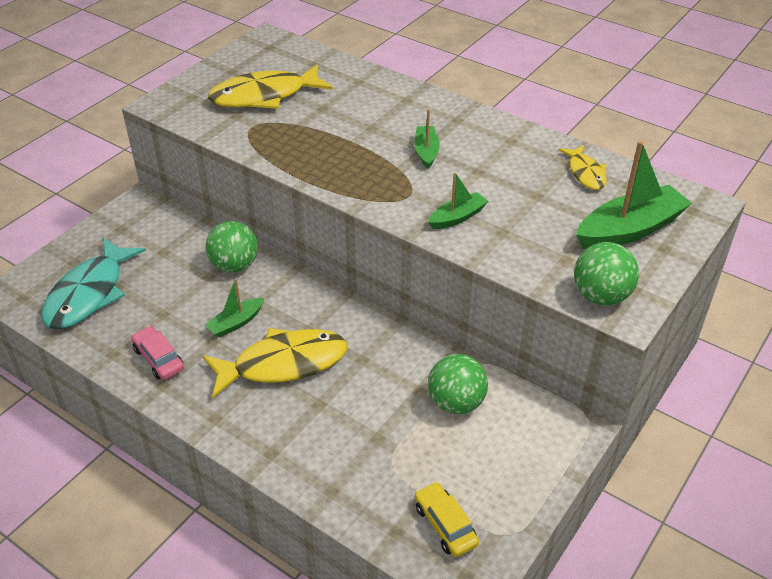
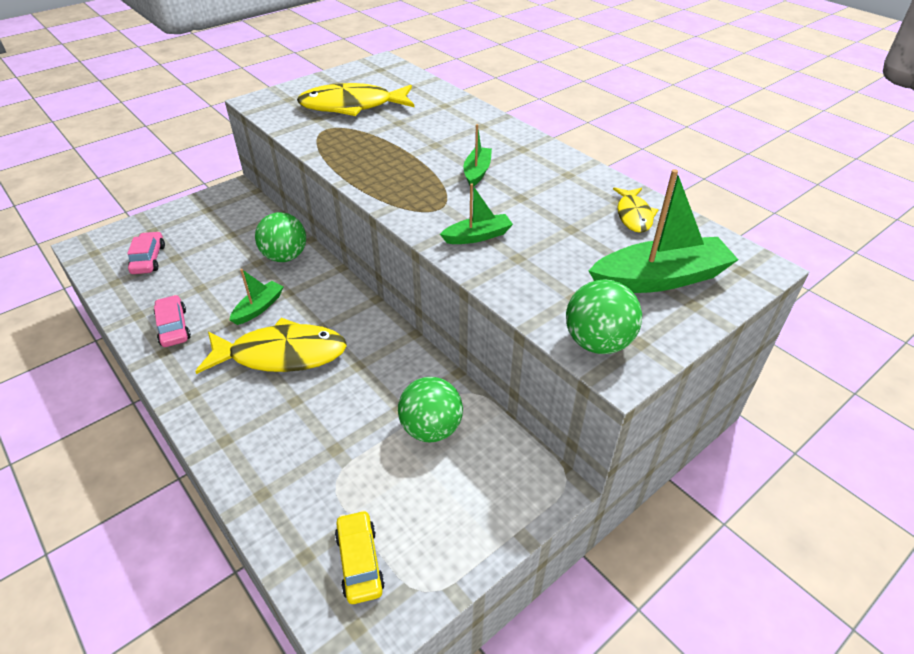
camera: 15 degrees right, 0 degrees up
turquoise fish [41,238,146,329] -> pink car [127,232,165,274]
green boat [205,279,264,338] -> green boat turned 150 degrees clockwise [230,269,284,325]

